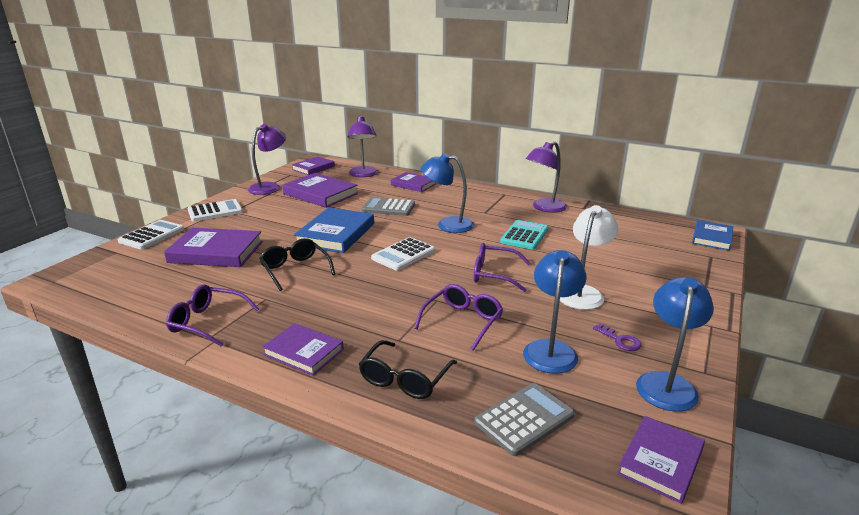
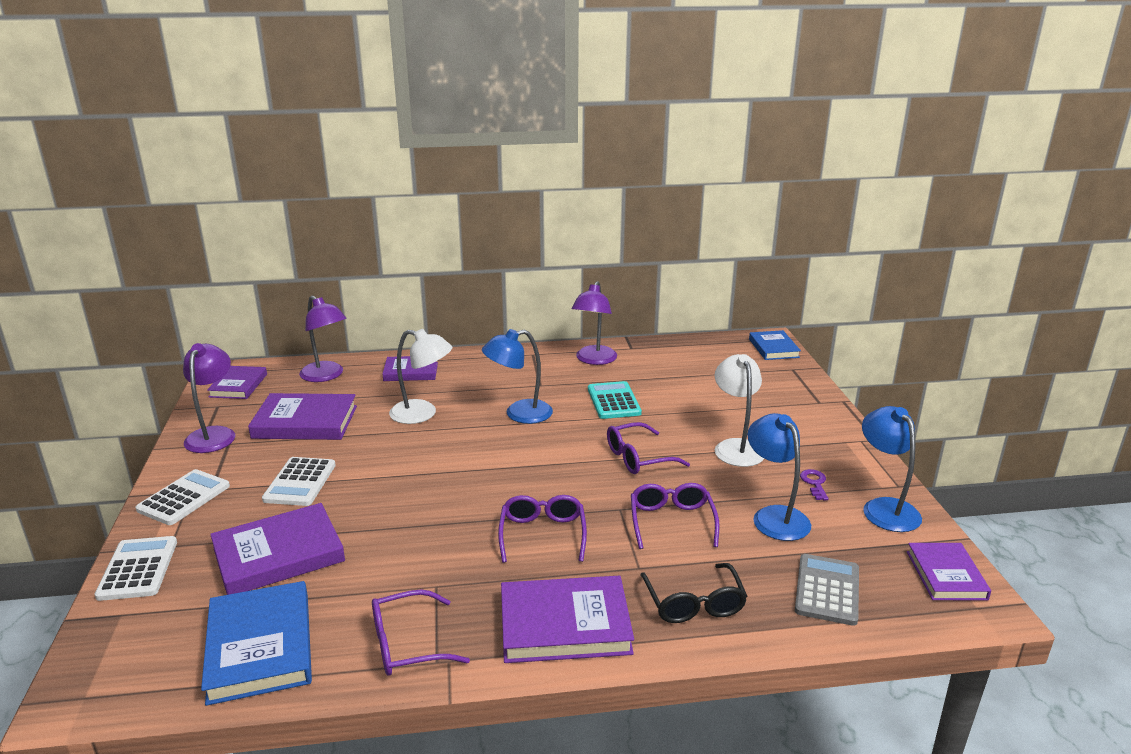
camera: 35 degrees left, 0 degrees up
black glasses [259,238,335,291] -> none
purple book [262,323,344,376] -> purple book [501,576,634,663], size x1.57
blue book [294,207,374,253] -> blue book moved to [201,581,312,706]
grey calculator [362,197,415,216] -> white lamp [389,329,453,424]
white calculator [371,237,435,271] -> white calculator moved to [262,457,336,506]
purple key [593,324,641,351] -> purple key turned 105 degrees counterclockwise [800,469,829,500]
none -> purple glasses [498,495,587,563]

